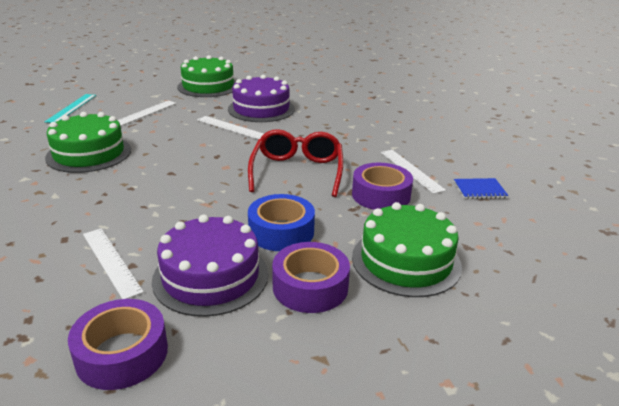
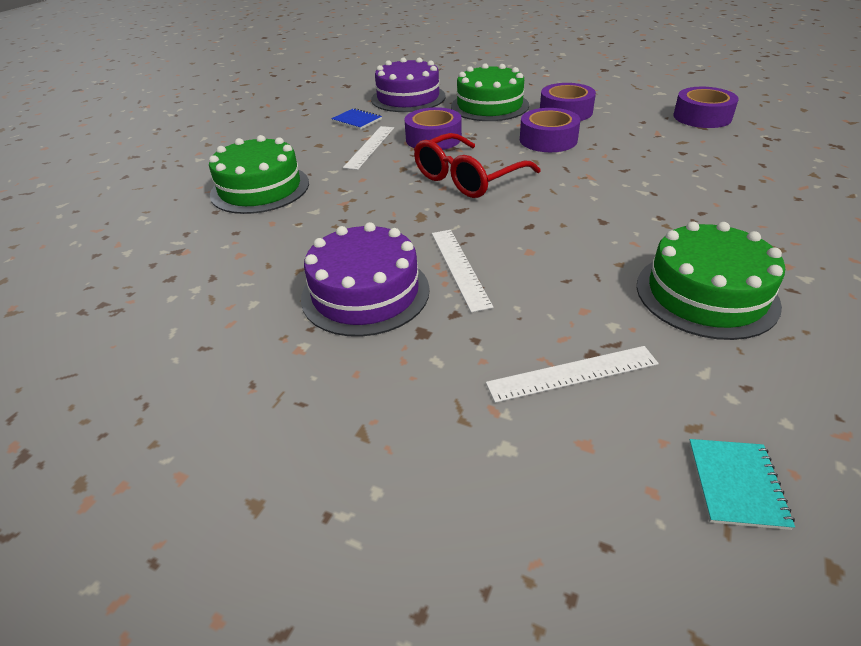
camera: 135 degrees left, 10 degrees up
turquoise ruler [45,94,96,123] -> turquoise notebook [689,439,795,530]
white ruler [83,229,144,299] -> none
purple cake [152,215,268,317] -> purple cake moved to [371,57,446,112]
green cake [177,55,236,97] -> green cake moved to [209,135,309,214]
blue tape [248,194,315,251] -> purple tape [520,108,580,152]

